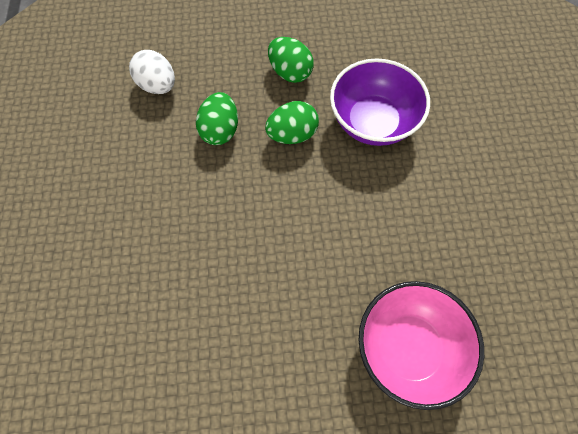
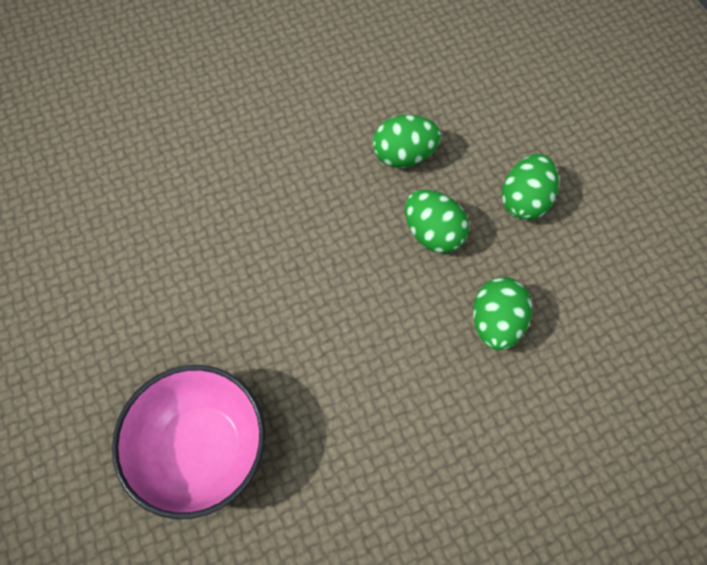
camera: 70 degrees right, 0 degrees up
white egg [129,50,175,94] -> none
purple bowl [330,58,430,146] -> green egg [473,277,532,351]

